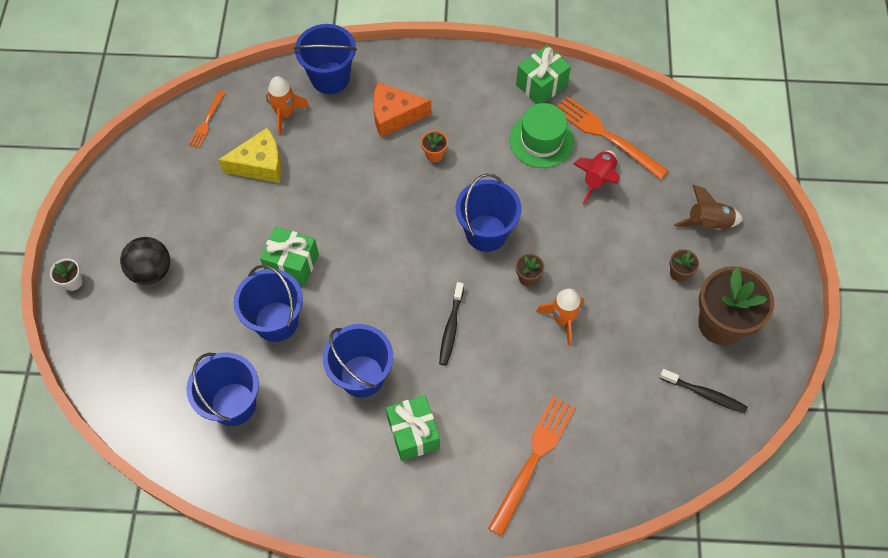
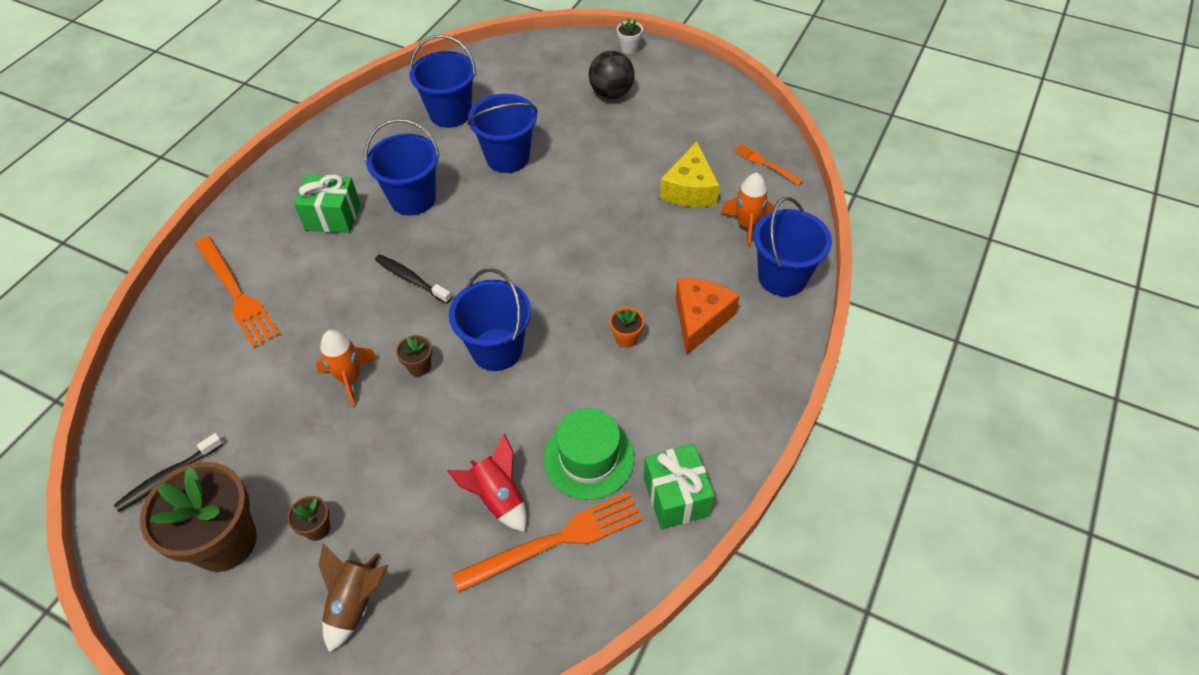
camera: 115 degrees right, 10 degrees down
green gift [260,226,319,286] -> none

